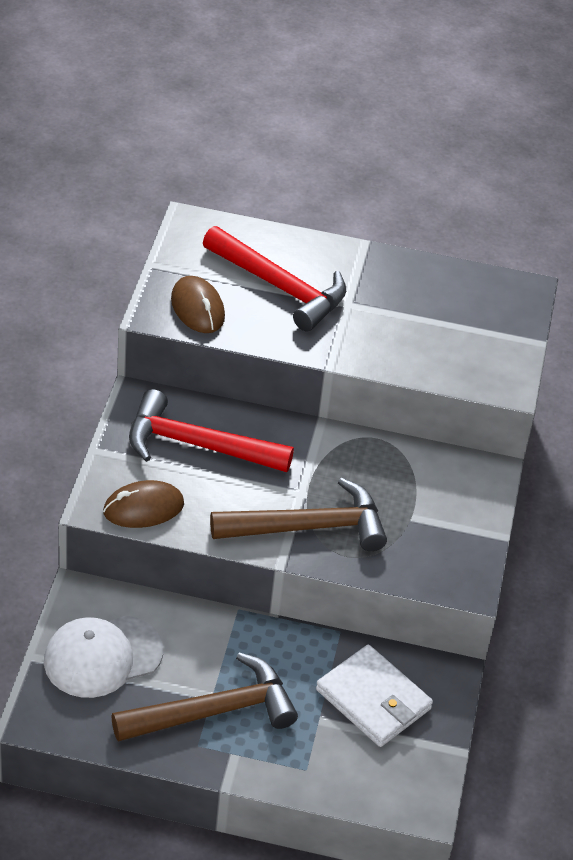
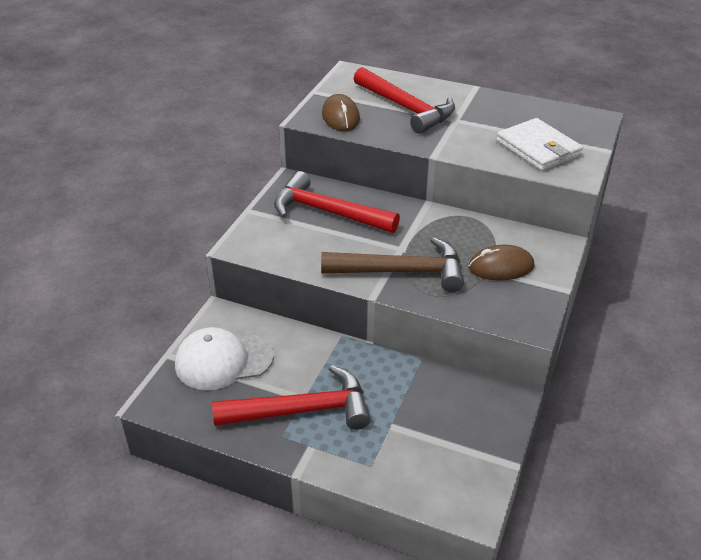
camera: 15 degrees right, 5 degrees down
brown mouse [103,480,184,528] -> brown mouse moved to [469,245,535,280]
brown hammer [111,653,298,742] -> red hammer [212,365,371,430]
white wallet [316,644,433,747] -> white wallet moved to [496,118,583,171]

